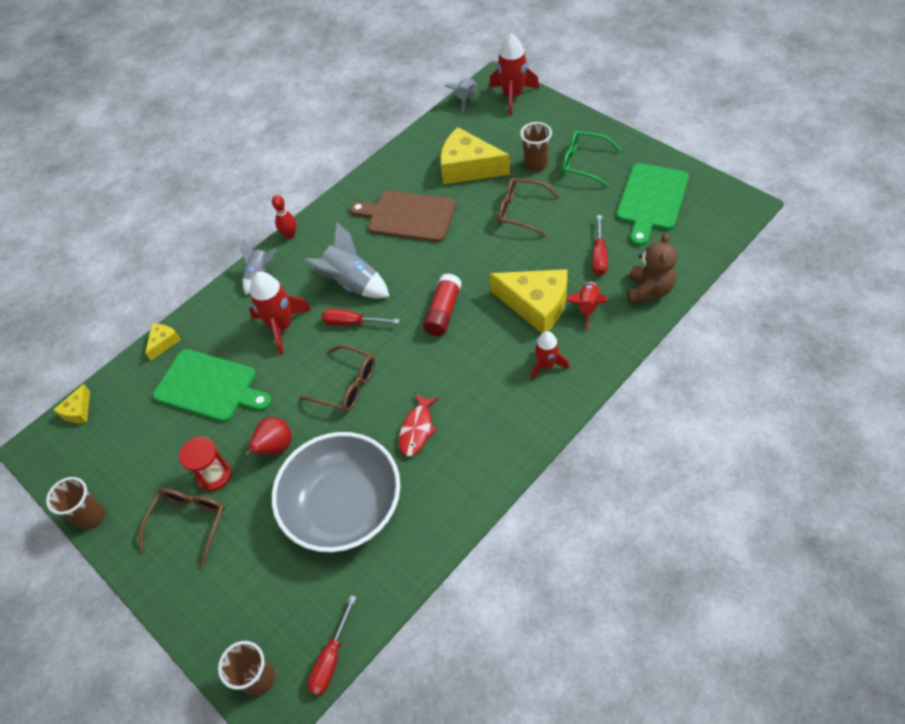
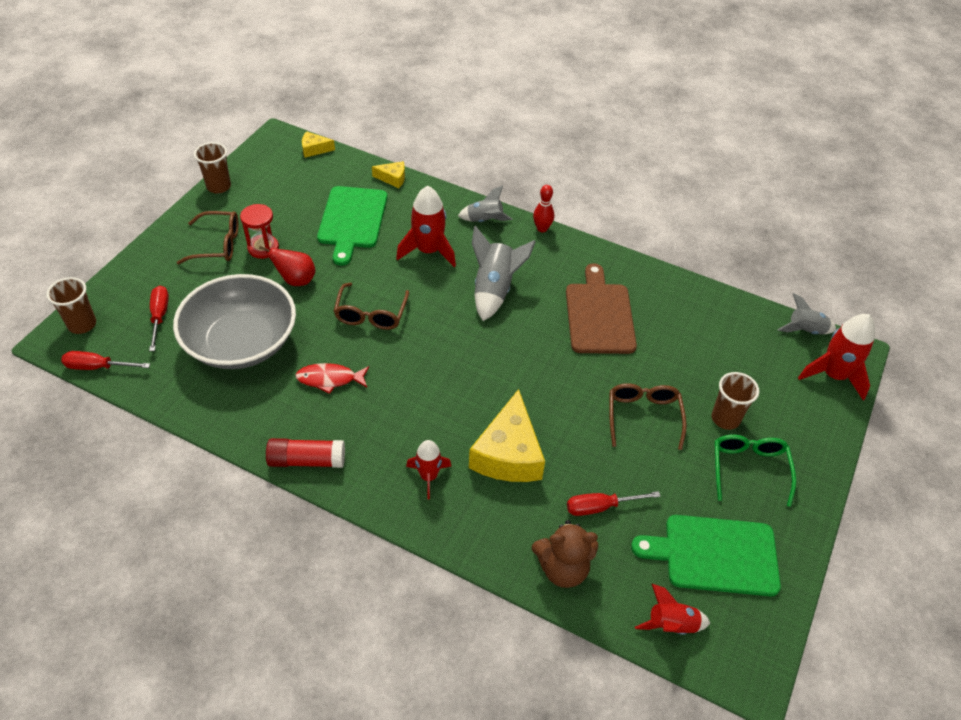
camera: 65 degrees right, 5 degrees down
red screwdriver [322,309,399,326] -> red screwdriver moved to [149,286,169,351]
red glue stick [423,273,462,336] -> red glue stick moved to [266,438,345,468]
yellow cheese [440,127,510,184] -> none
red rocket [566,282,607,330] -> red rocket moved to [635,584,710,635]

